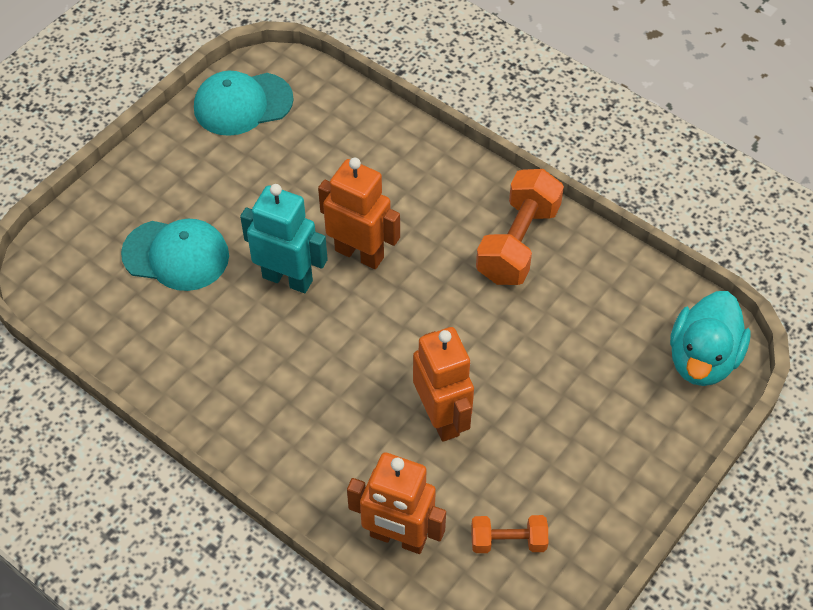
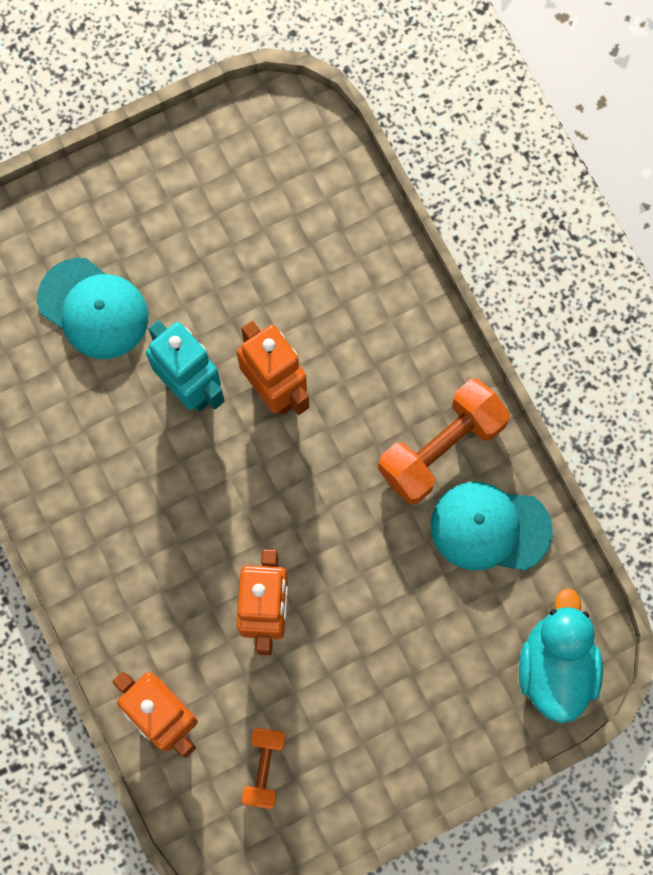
camera: 25 degrees right, 20 degrees up
turquoise cap [194,71,294,136] -> turquoise cap moved to [431,482,553,571]
orange dumbbell [471,515,548,553] -> orange dumbbell turned 75 degrees clockwise [241,728,286,809]
turquoise duck [670,291,751,386] -> turquoise duck turned 135 degrees clockwise [519,588,603,723]

